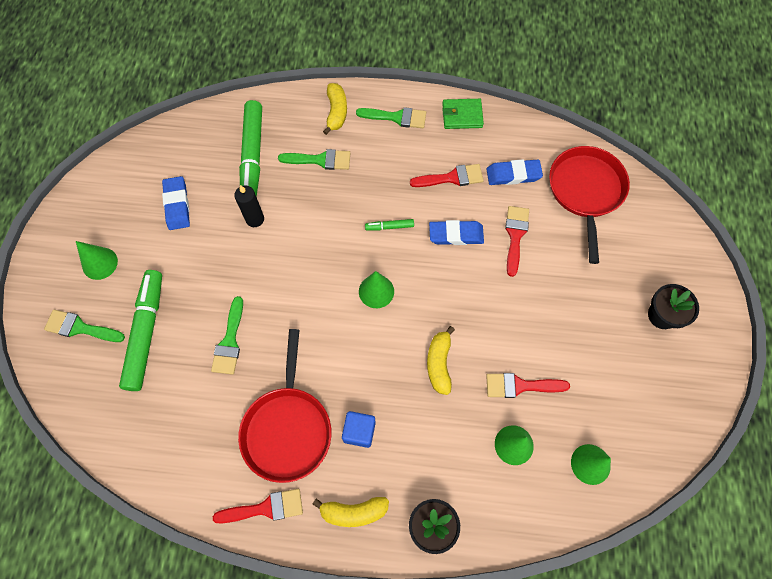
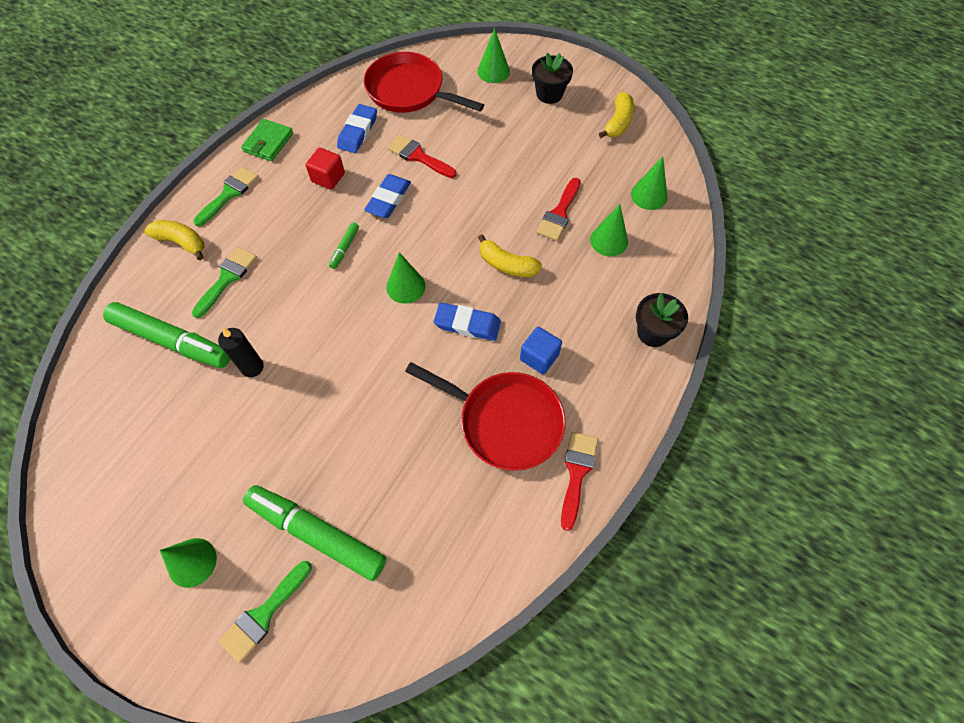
camera: 65 degrees left, 5 degrees down
blue eraser [162,176,190,230] -> blue eraser moved to [433,303,501,341]
green brush [211,296,243,375] -> none
yellow banana [312,497,389,527] -> yellow banana moved to [599,92,634,138]
red brush [410,164,484,187] -> red cube [306,148,345,190]
none -> green cone [478,28,510,83]

